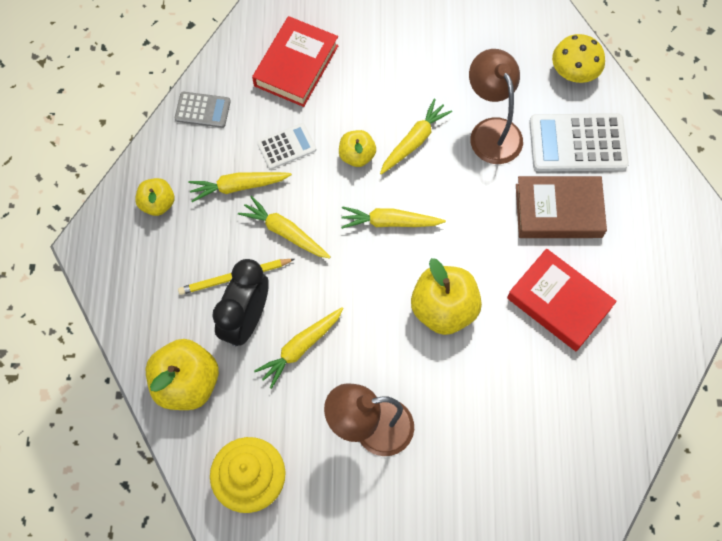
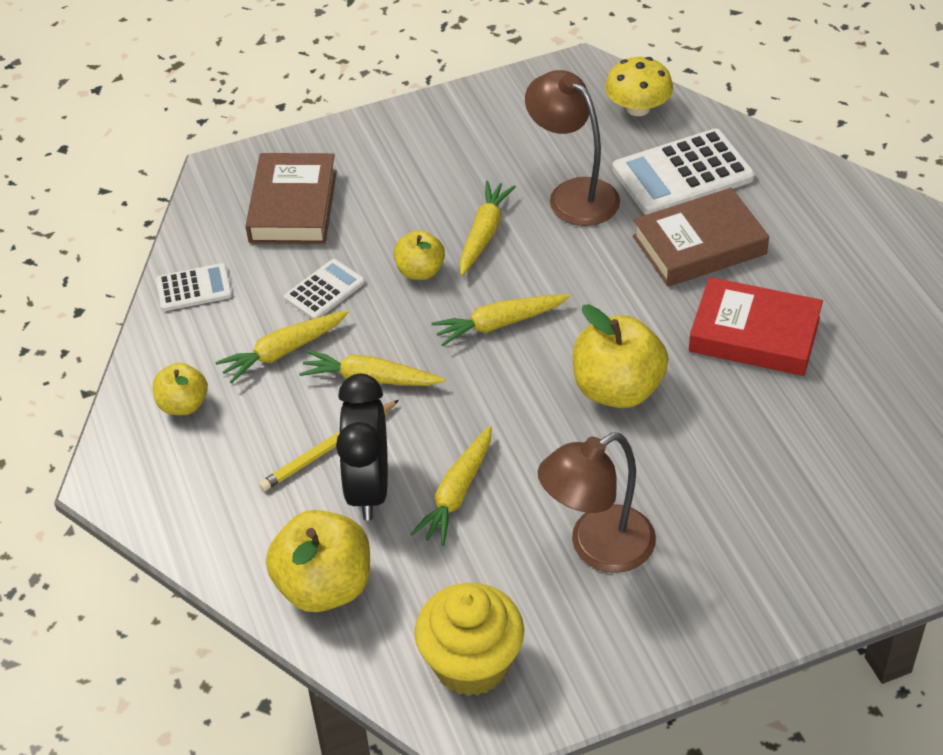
camera: 20 degrees left, 20 degrees down
grey calculator [175,92,231,128] -> white calculator [156,263,232,311]
red book [252,16,338,107] -> brown book [246,153,337,244]

